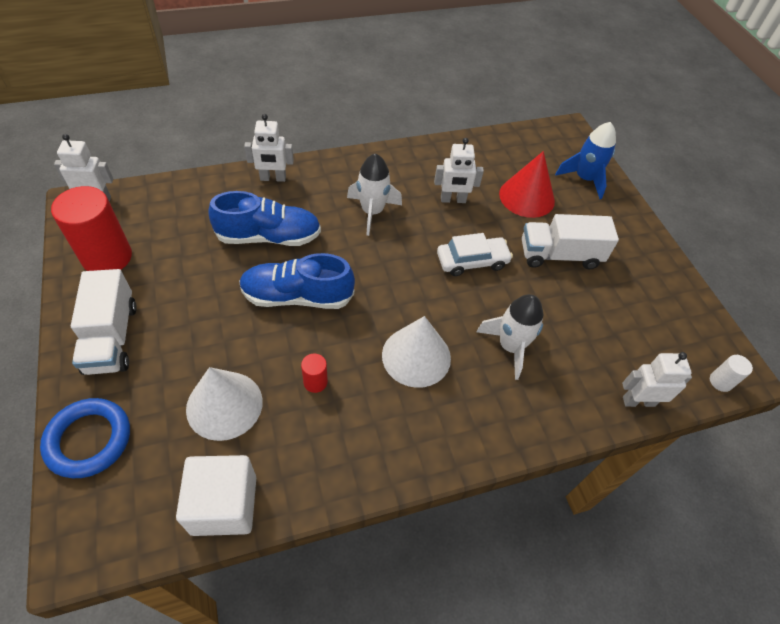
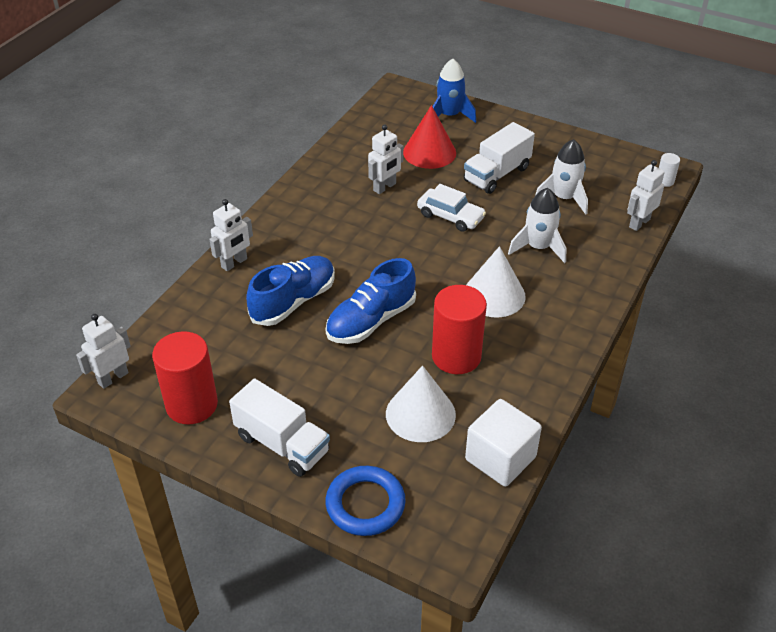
camera: 40 degrees left, 10 degrees down
red cylinder [301,354,328,393] -> red cylinder [432,285,487,374], size x2.24
white rocket [347,153,402,236] -> white rocket moved to [535,139,588,215]
white car [437,233,513,276] -> white car turned 90 degrees clockwise [417,184,486,232]

